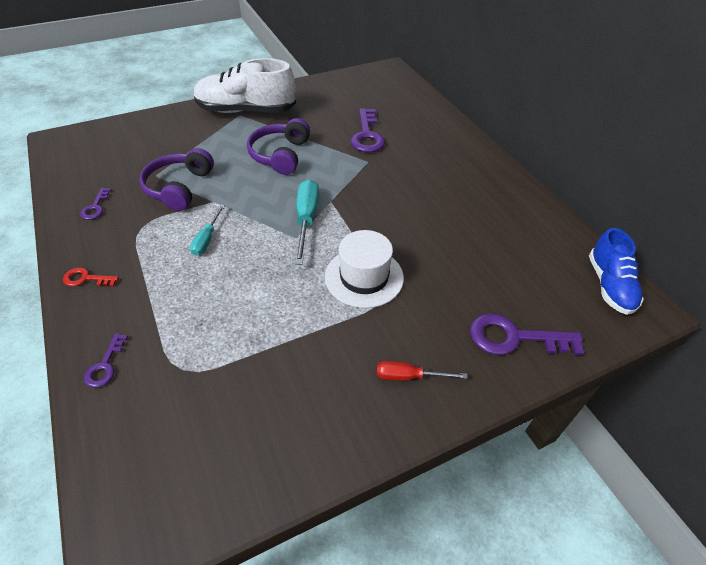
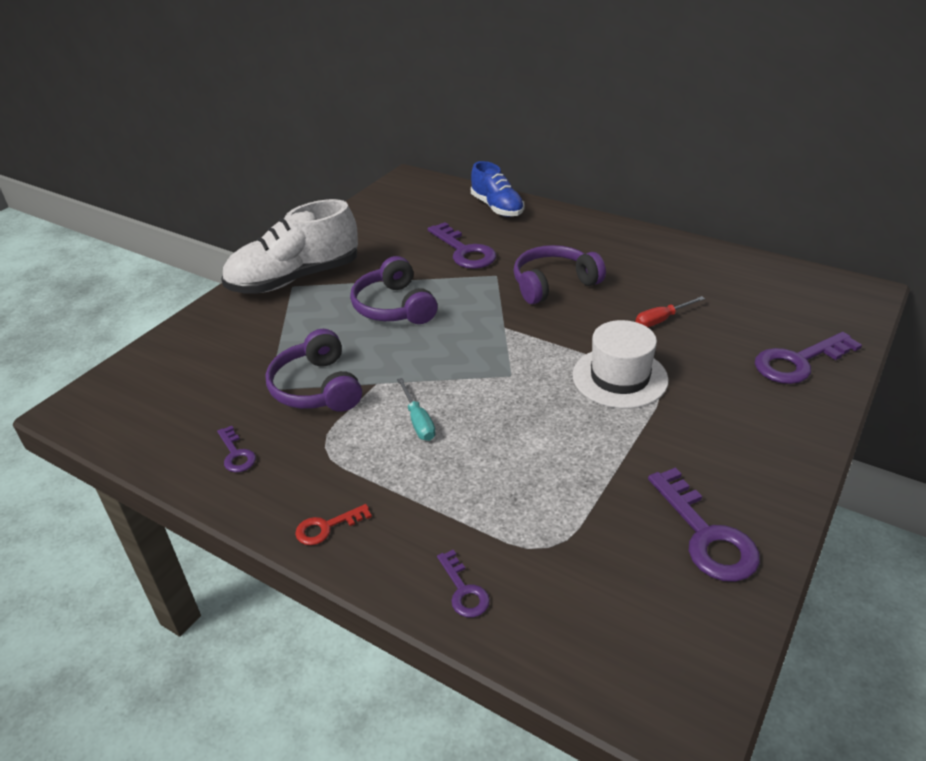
camera: 30 degrees left, 10 degrees down
turquoise screwdriver [295,179,319,265] -> none
red screwdriver [377,361,467,381] -> red screwdriver moved to [636,296,705,327]
blue shoe [589,228,644,315] -> blue shoe moved to [471,161,524,217]
none -> purple headphones [514,245,606,304]
none -> purple key [648,467,760,582]

